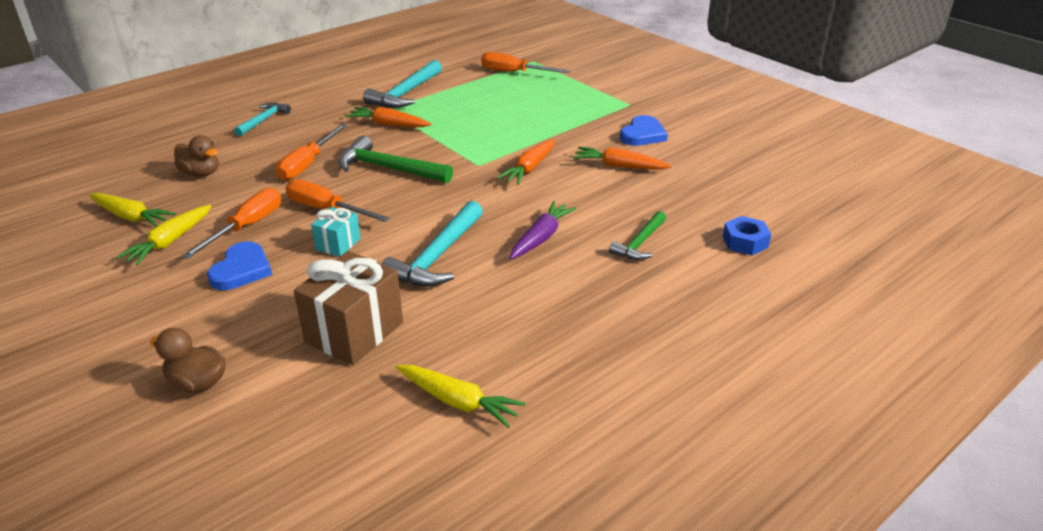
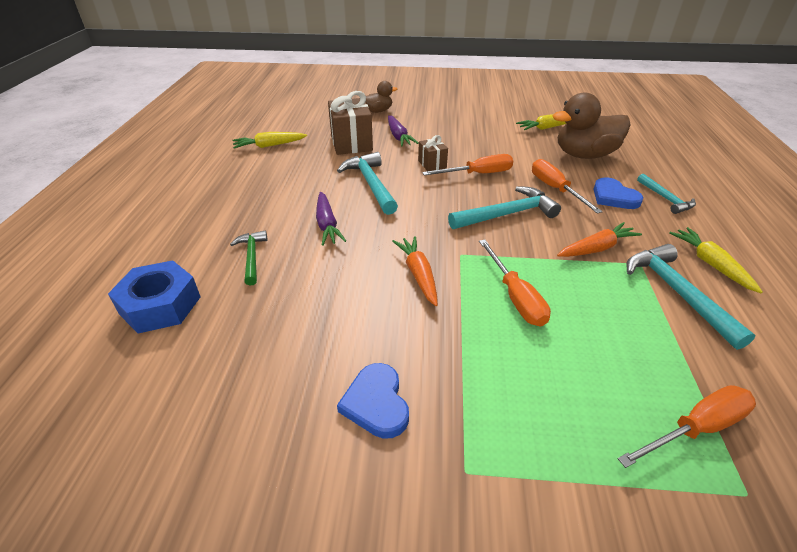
camera: 135 degrees right, 5 degrees up
yellow carrot [116,205,211,266] -> yellow carrot moved to [669,227,763,293]
brown duck [174,135,219,177] -> brown duck [552,92,631,159], size x1.87
orange screwdriver [181,188,281,259] -> orange screwdriver moved to [479,240,551,326]
blue heart [207,241,272,290] -> blue heart moved to [593,177,643,209]
turquoise gift [311,207,361,257] -> brown gift [418,135,448,171]
green hammer [338,136,453,183] -> turquoise hammer [448,186,561,229]
orange carrot [573,147,671,170] -> none
blue nut [723,216,771,255] -> blue nut [108,260,201,334], size x1.65
none -> purple carrot [388,115,419,146]

